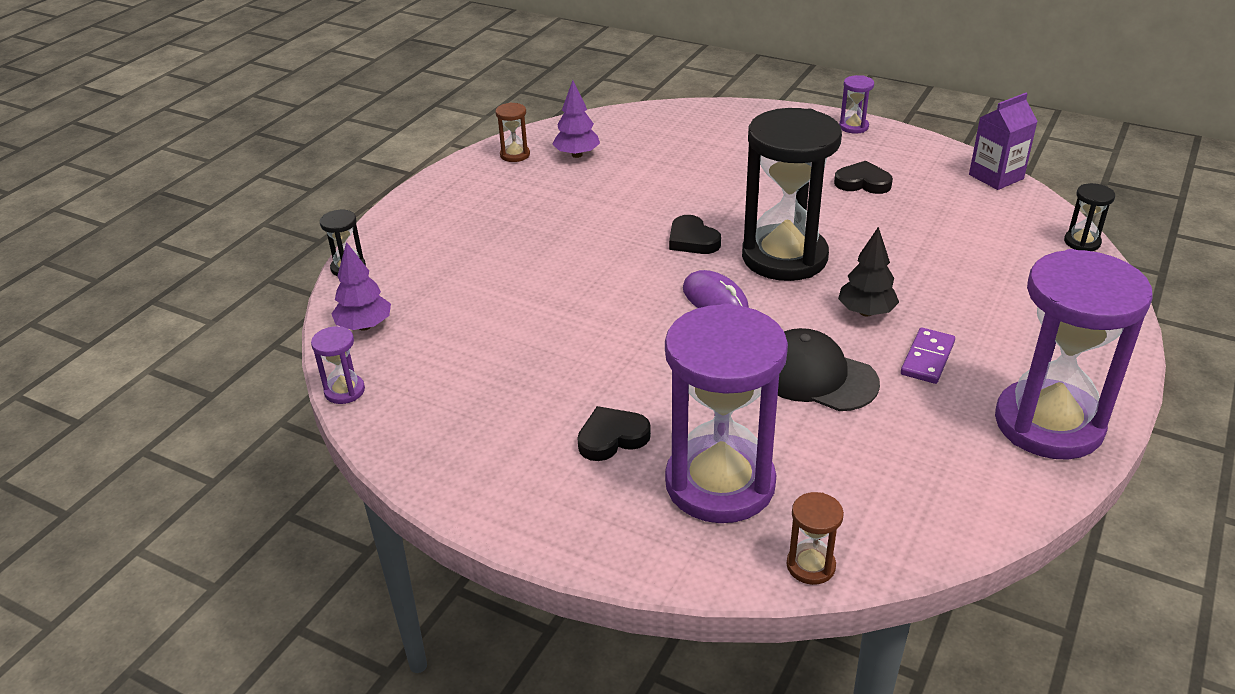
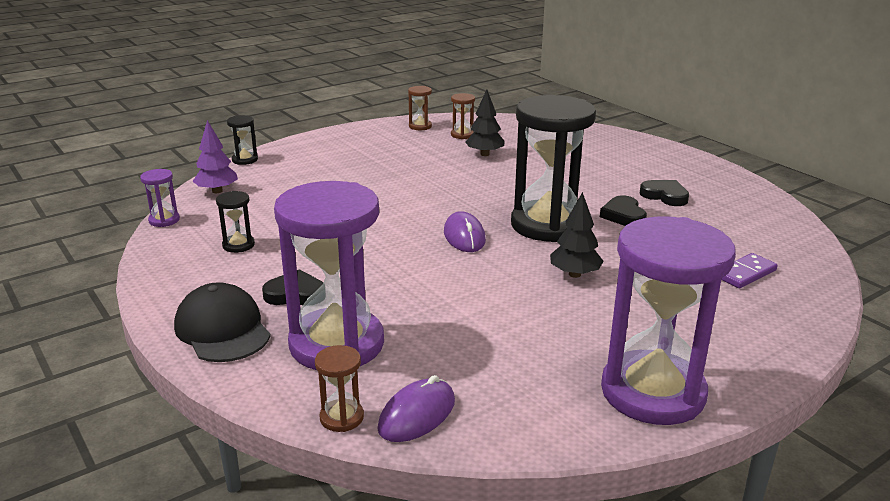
camera: 25 degrees right, 10 degrees down
purple tree [552,80,600,158] -> brown hourglass [451,93,475,139]
black heart [669,215,721,254] -> black heart moved to [600,195,647,226]
black cap [778,328,880,411] -> black cap moved to [174,282,271,362]
purple hourglass [839,75,874,134] -> none
purple domino [901,328,955,384] -> purple domino moved to [721,253,778,288]
purple carton [969,93,1038,190] -> none
black hourglass [1064,183,1115,251] -> black hourglass moved to [216,191,255,253]
none -> purple mouse [377,375,455,442]
none -> black tree [466,90,505,156]

